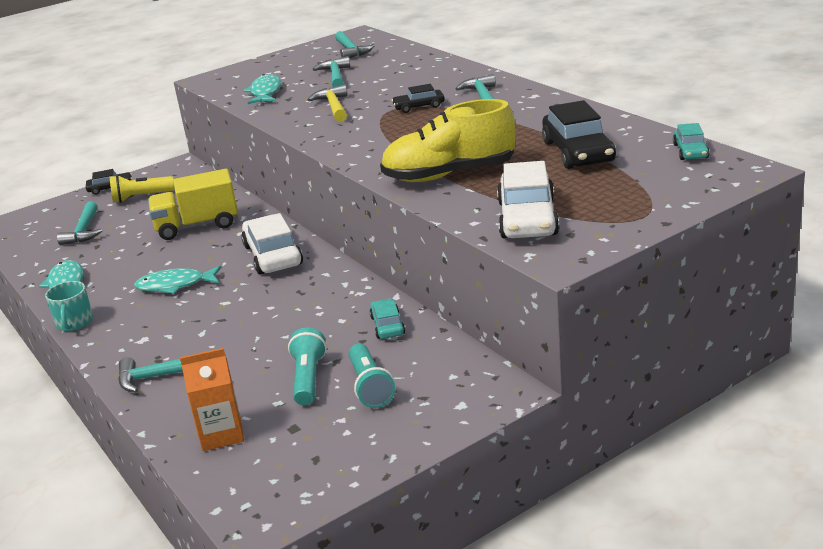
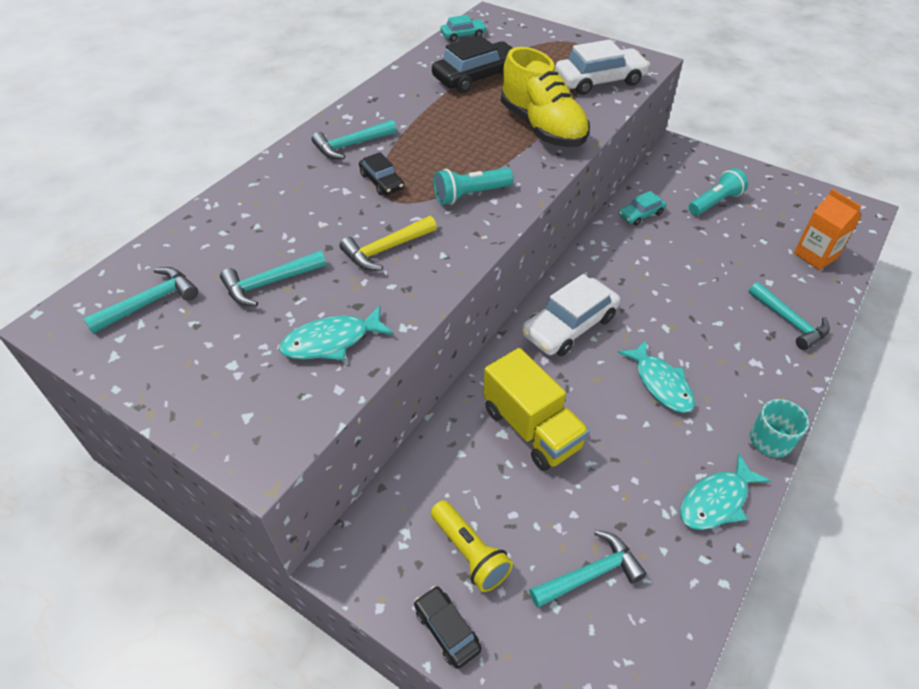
camera: 115 degrees left, 20 degrees up
turquoise flashlight [288,327,327,405] -> turquoise flashlight moved to [433,168,514,205]

